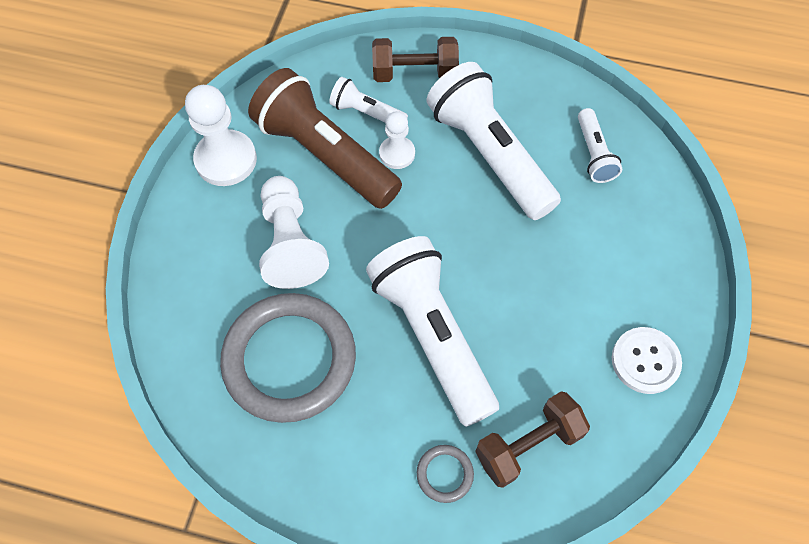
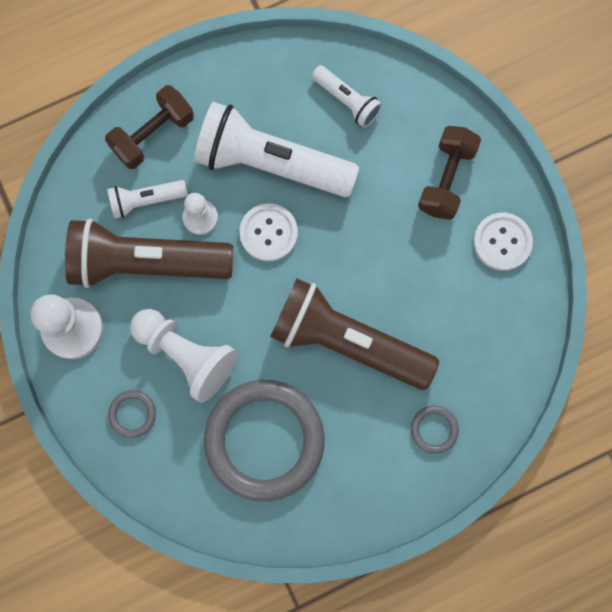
camera: 40 degrees left, 15 degrees up
white flashlight [366,236,499,427] -> brown flashlight [270,279,439,390]
brown dumbbell [475,391,590,488] -> brown dumbbell moved to [418,126,481,220]
none -> grey ring [108,390,156,438]
none -> white button [239,203,298,262]

